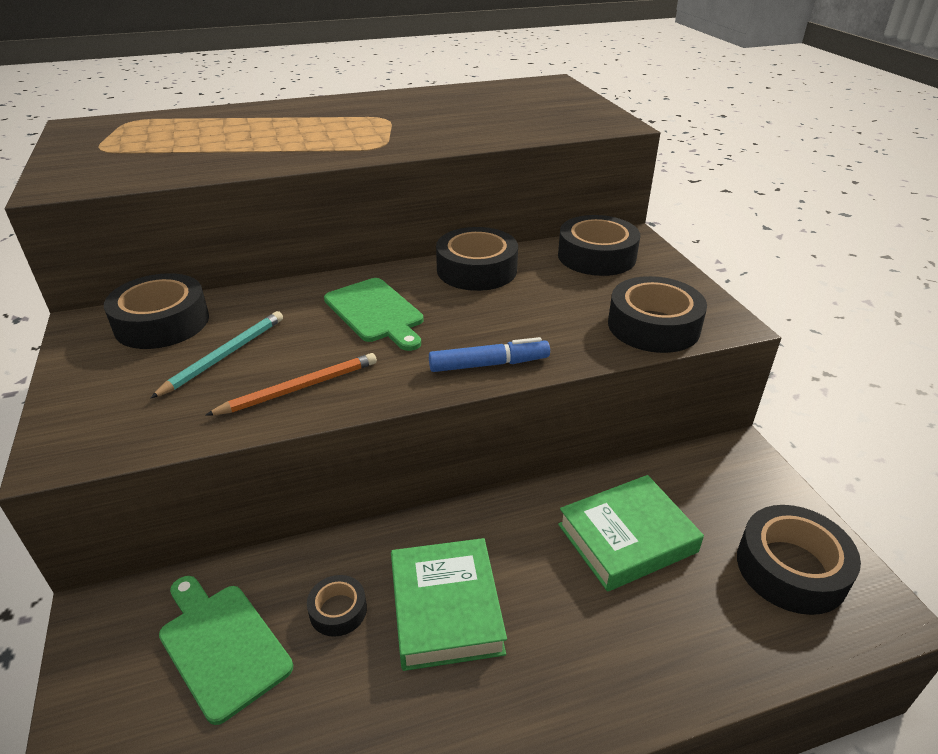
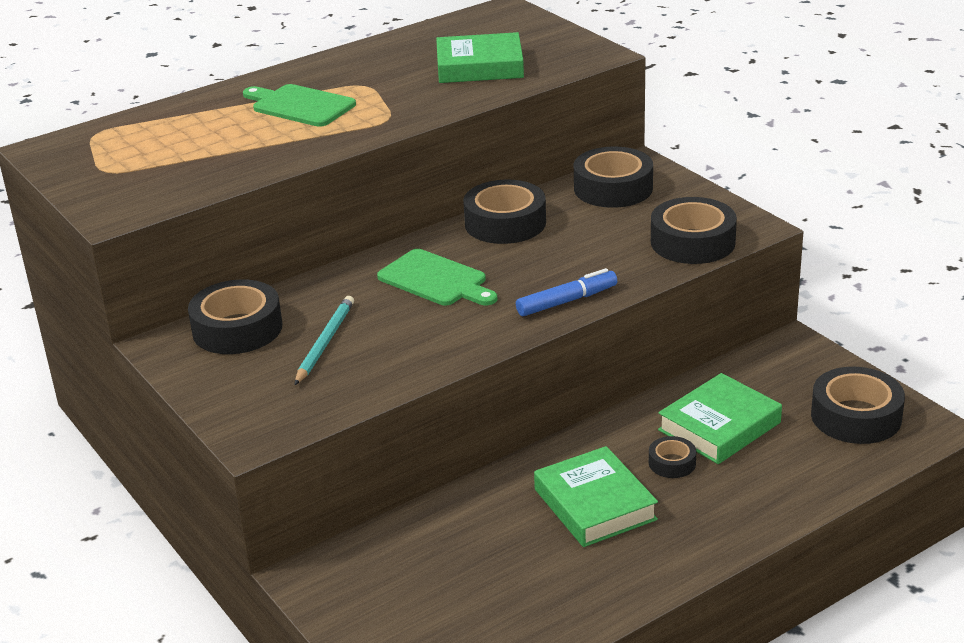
camera: 15 degrees left, 5 degrees down
green cutting board [159,576,293,725] -> green cutting board moved to [243,84,356,127]
orange pencil [205,353,377,416] -> none
black tape [307,575,367,637] -> black tape moved to [649,436,696,478]
none -> green book [436,32,524,83]

